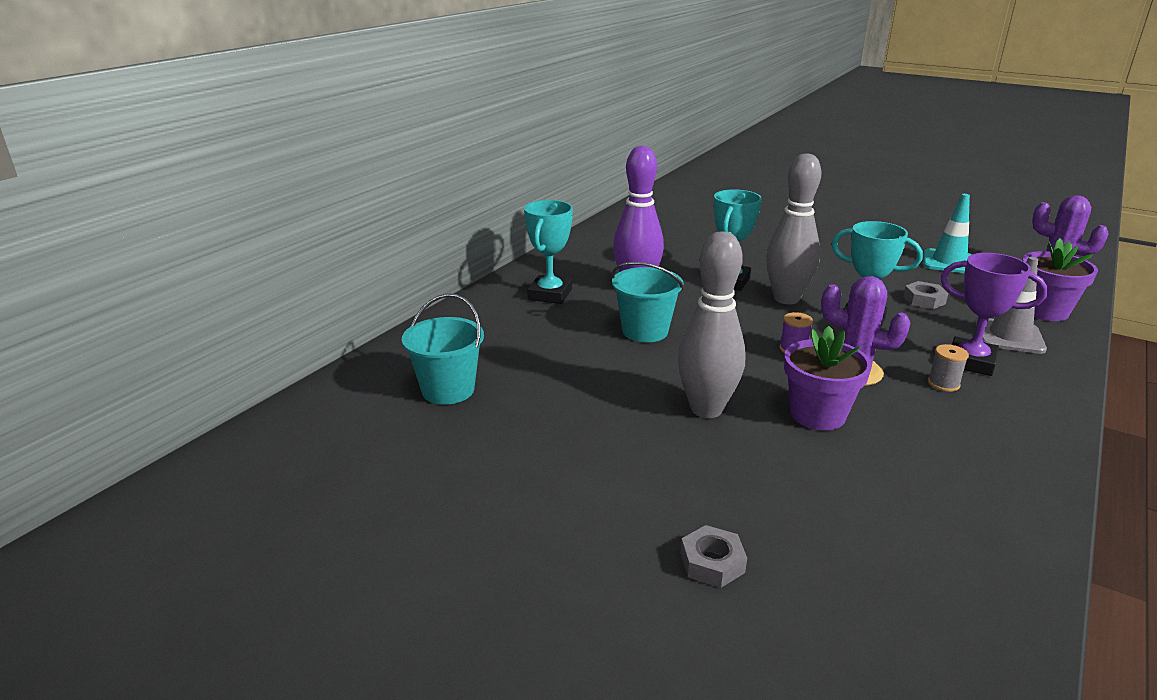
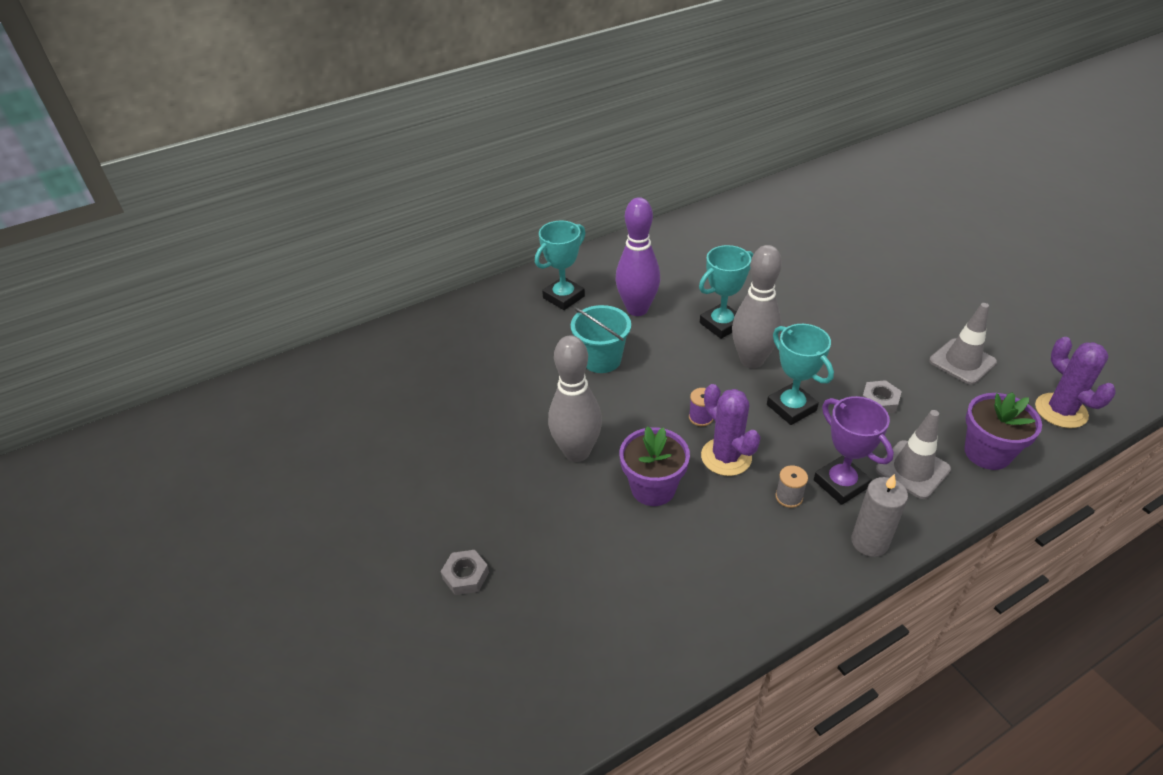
camera: 30 degrees right, 15 degrees up
turquoise bucket [402,293,484,405] -> none
turquoise traffic cone [923,194,972,273] -> grey traffic cone [929,303,997,385]
none -> grey candle [851,474,908,557]

